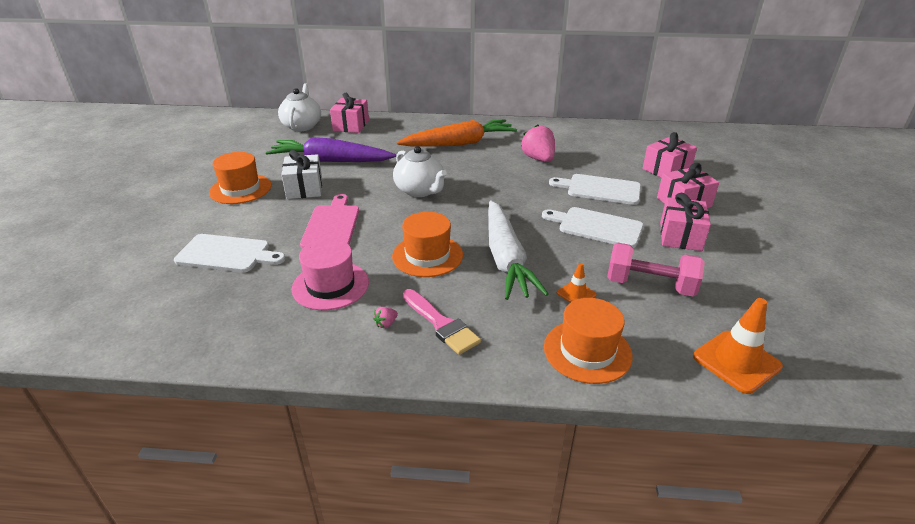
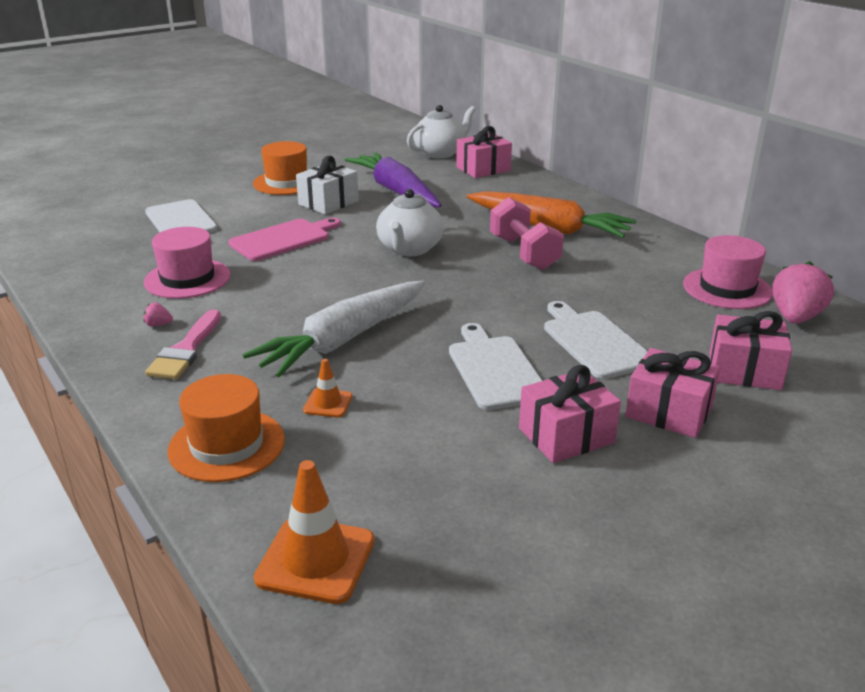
camera: 50 degrees right, 5 degrees down
orange hat [392,212,463,277] -> none
pink strawberry [521,125,555,162] -> pink strawberry moved to [772,261,834,324]
pink dumbbell [607,243,705,296] -> pink dumbbell moved to [490,197,564,270]
none -> pink hat [683,235,773,309]

